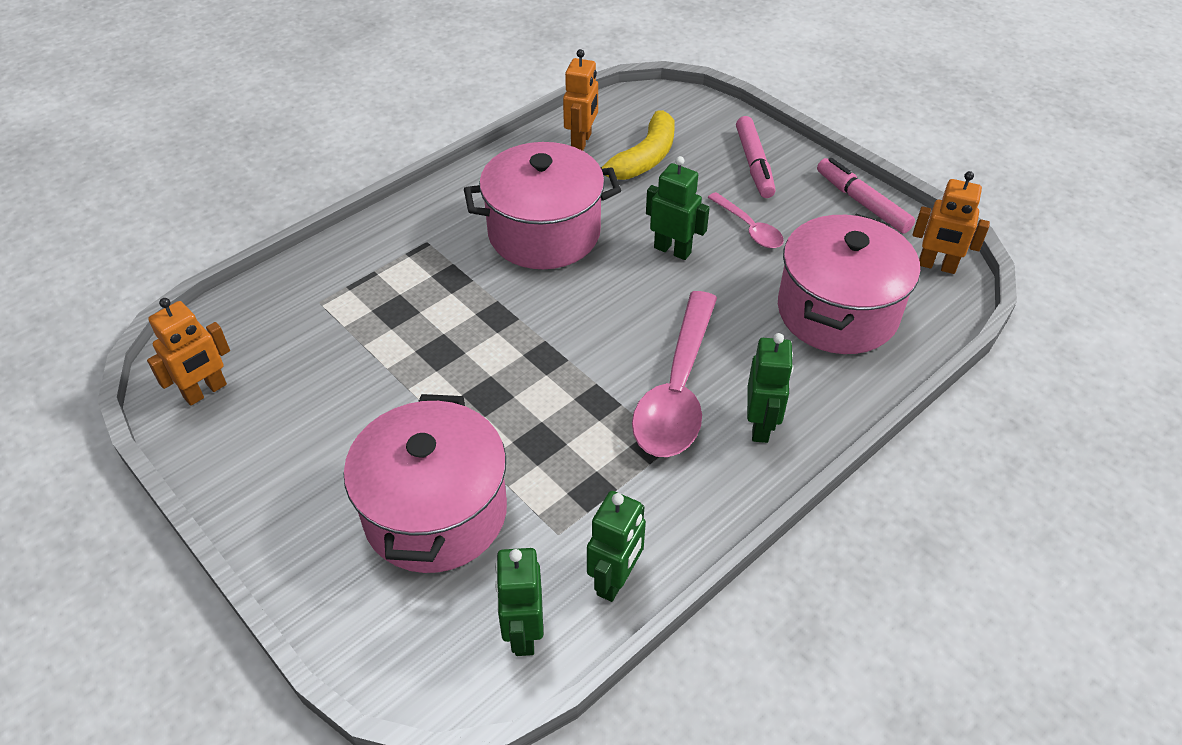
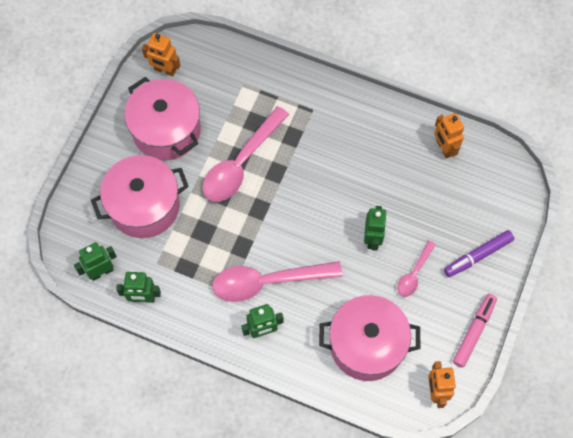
camera: 65 degrees right, 20 degrees up
pink pot [464,142,621,269] -> pink pot moved to [124,77,201,160]
orange robot [563,49,598,151] -> orange robot turned 75 degrees clockwise [434,113,464,158]
yellow banana [600,110,675,180] -> none
pink marker [736,116,776,198] -> purple marker [444,230,514,277]
none -> pink spoon [203,106,289,202]

